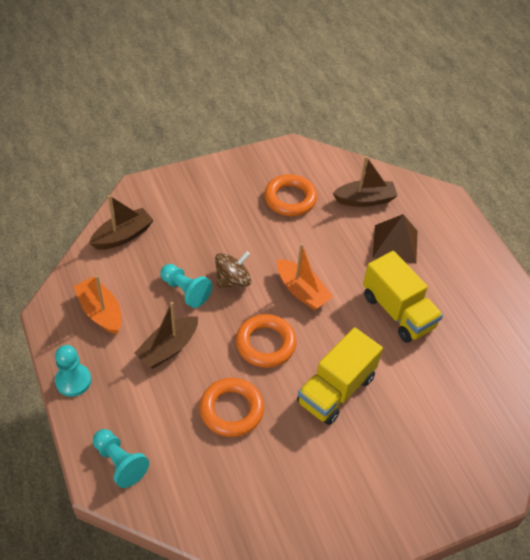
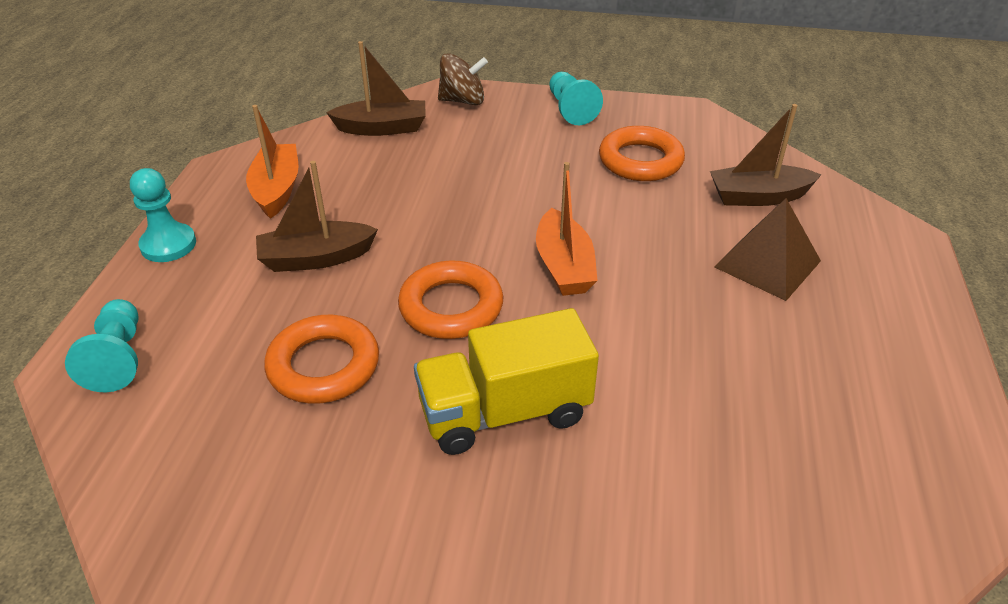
camera: 35 degrees right, 10 degrees down
turquoise pawn [160,264,212,308] -> turquoise pawn moved to [549,72,603,125]
brown spinning top [215,251,251,288] -> brown spinning top moved to [438,53,488,105]
brown boat [333,156,398,207] -> brown boat turned 150 degrees clockwise [710,104,821,206]
yellow truck [363,251,443,343] -> none

